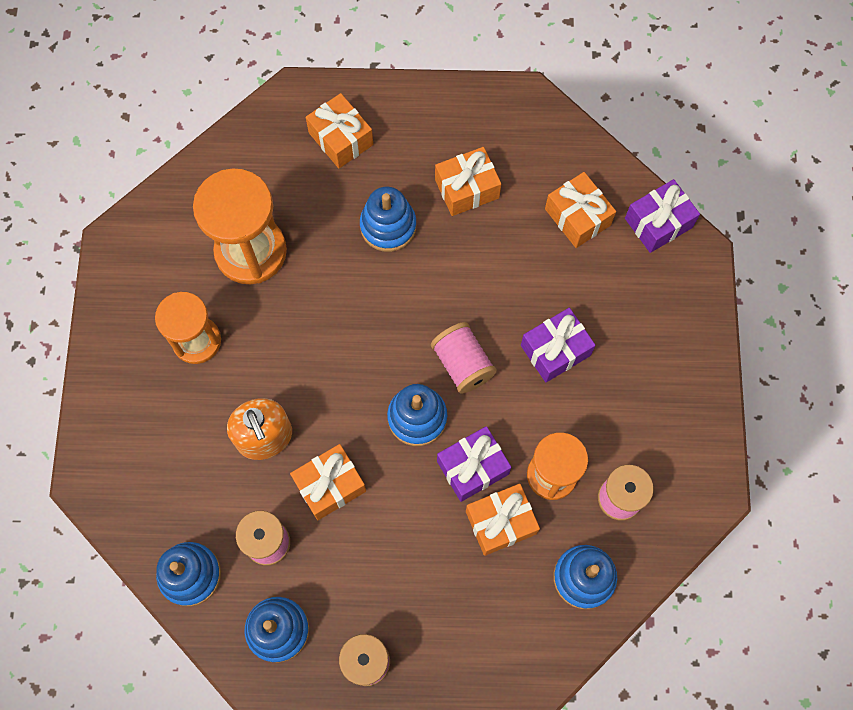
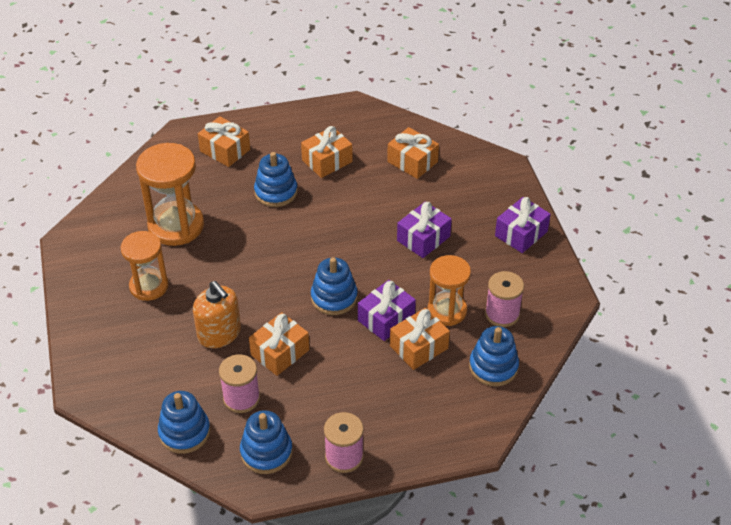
camera: 15 degrees left, 25 degrees down
pink spool [431,322,497,394] -> none
purple gift [625,179,700,253] -> purple gift moved to [495,197,551,253]

